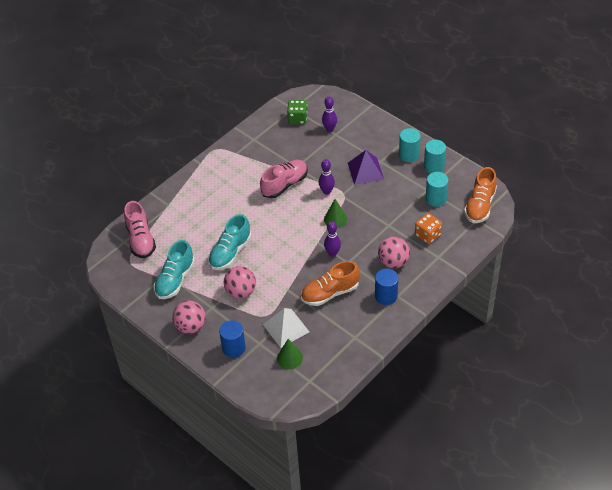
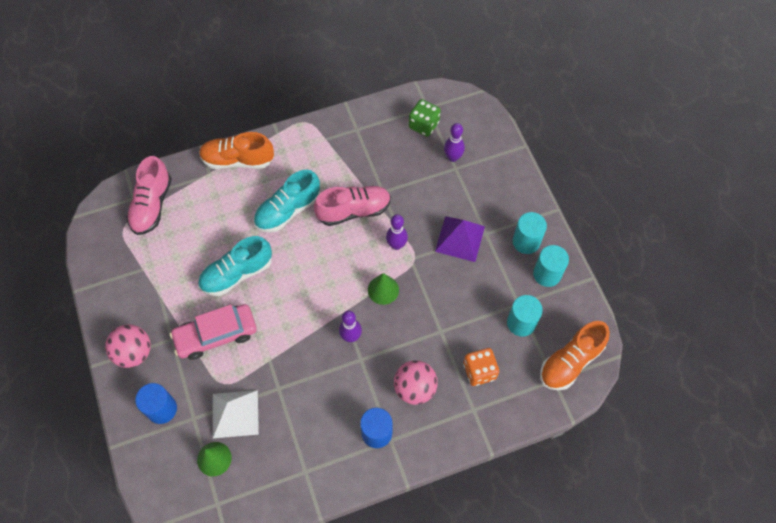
camera: 25 degrees right, 15 degrees up
turquoise shoe [154,240,195,299] -> turquoise shoe moved to [254,170,320,232]
pink ball [224,266,256,299] -> pink car [170,304,257,360]
orange shoe [301,261,360,306] -> orange shoe moved to [199,132,274,169]

